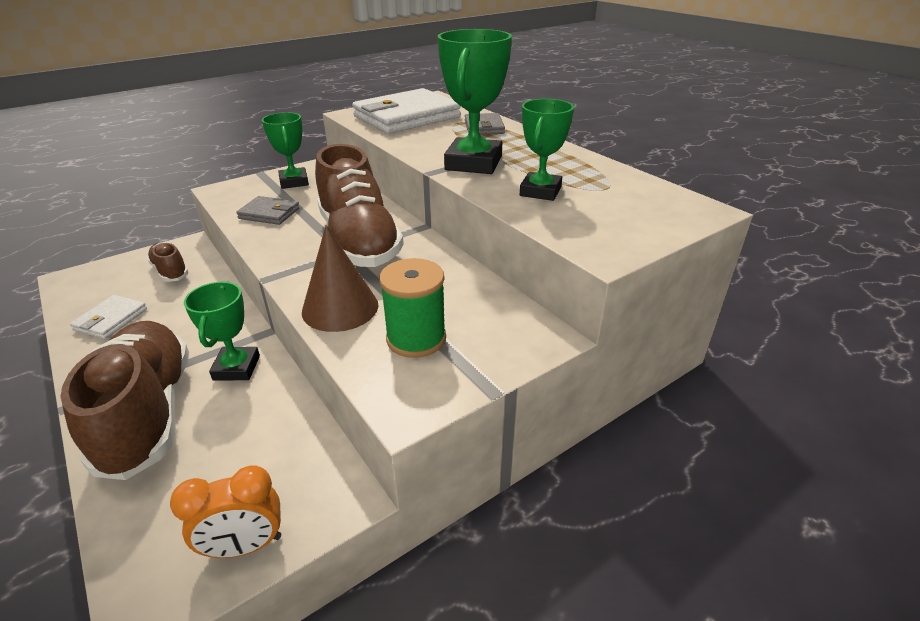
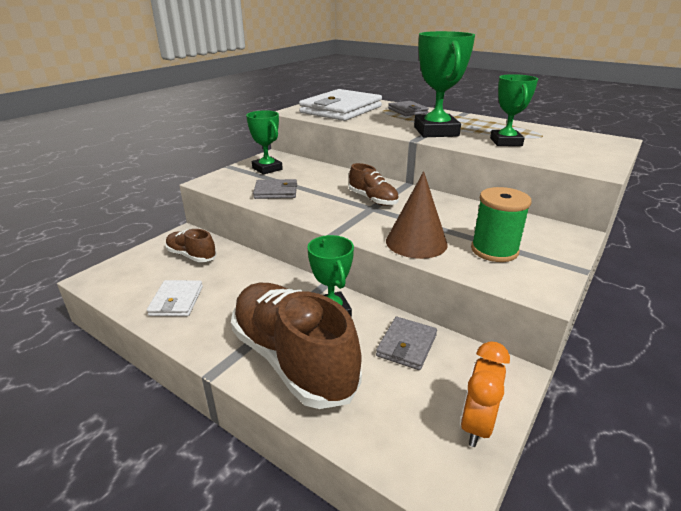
camera: 20 degrees left, 5 degrees down
orange clock [170,466,281,558] -> orange clock turned 150 degrees clockwise [460,341,510,447]
brown shoe [315,144,404,267] -> brown shoe [349,163,399,206], size x0.49
none -> grey wallet [376,317,437,370]

